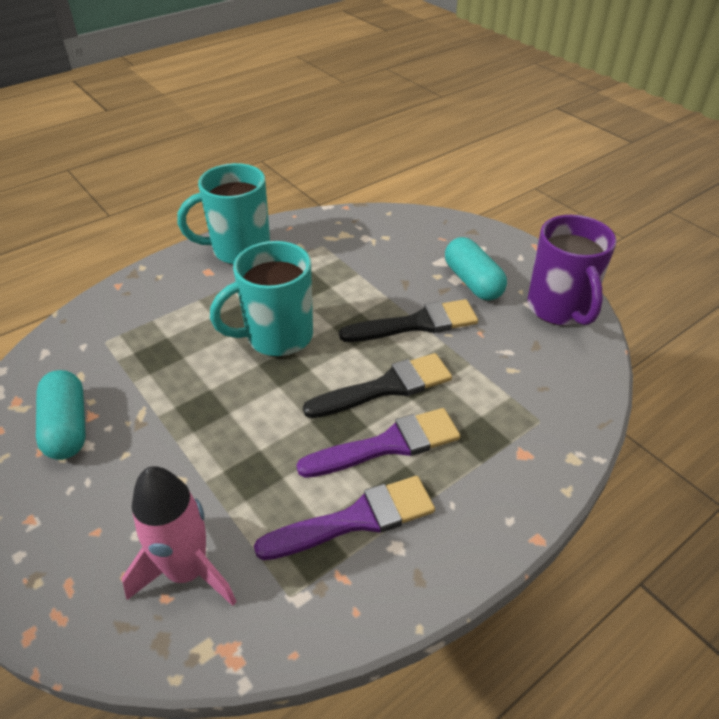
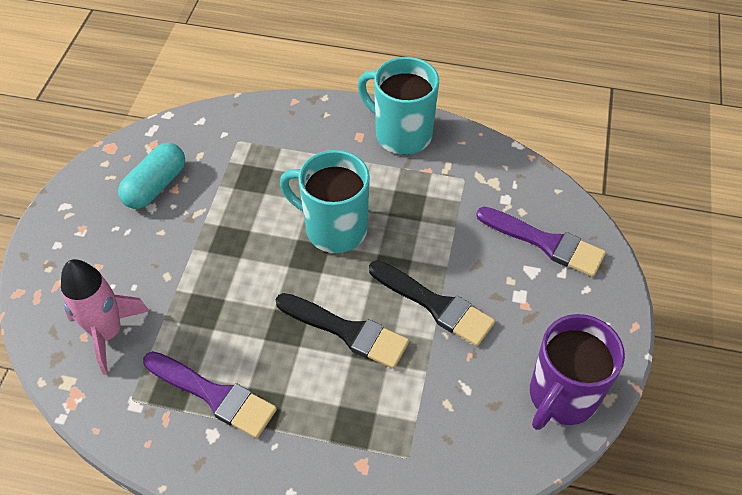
camera: 50 degrees right, 10 degrees up
purple brush [297,408,460,478] -> purple brush moved to [476,207,606,277]
turquoise capsule [445,237,507,301] -> none

